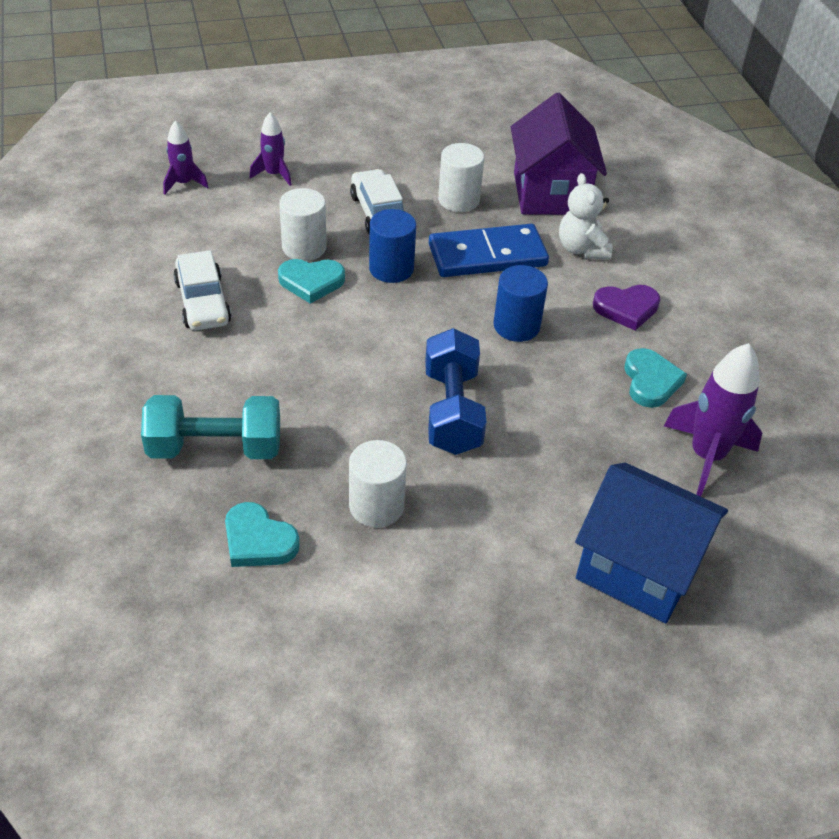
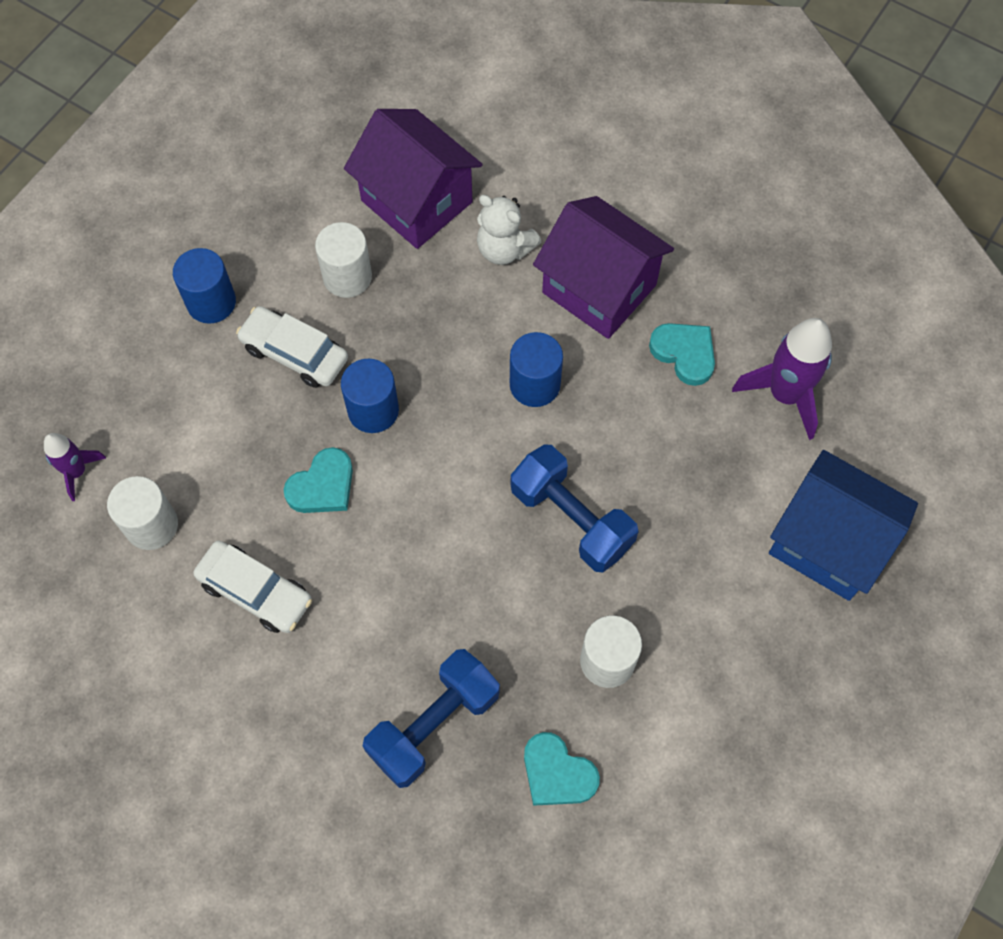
camera: 40 degrees left, 20 degrees up
turquoise dumbbell [141,395,280,459] -> blue dumbbell [363,649,500,788]
turquoise heart [225,502,300,567] -> turquoise heart turned 45 degrees clockwise [524,732,600,806]
purple rocket [250,112,292,186] -> none
white cylinder [279,188,326,261] -> white cylinder moved to [107,476,178,550]
blue domino [429,224,549,277] -> none
blue house [575,463,728,623] -> blue house turned 45 degrees clockwise [769,450,918,601]
purple heart [593,285,660,330] -> purple house [533,196,674,339]
none -> blue cylinder [173,248,236,324]

